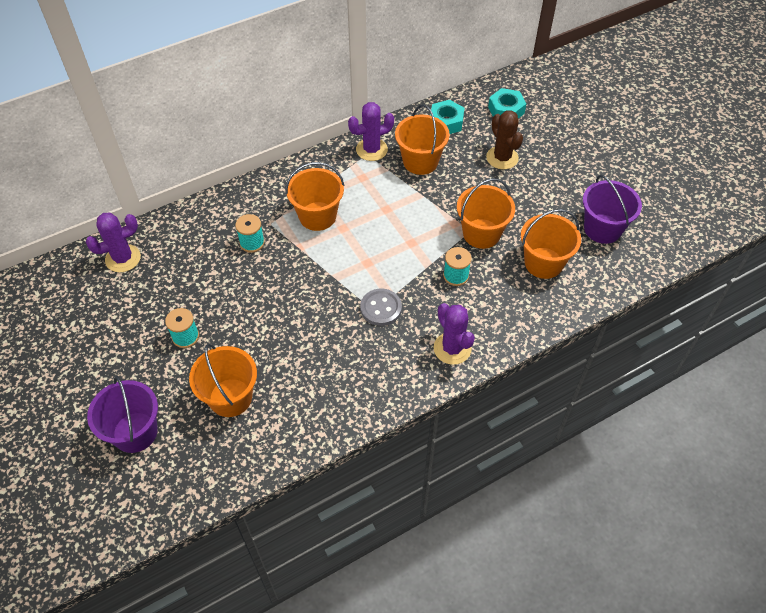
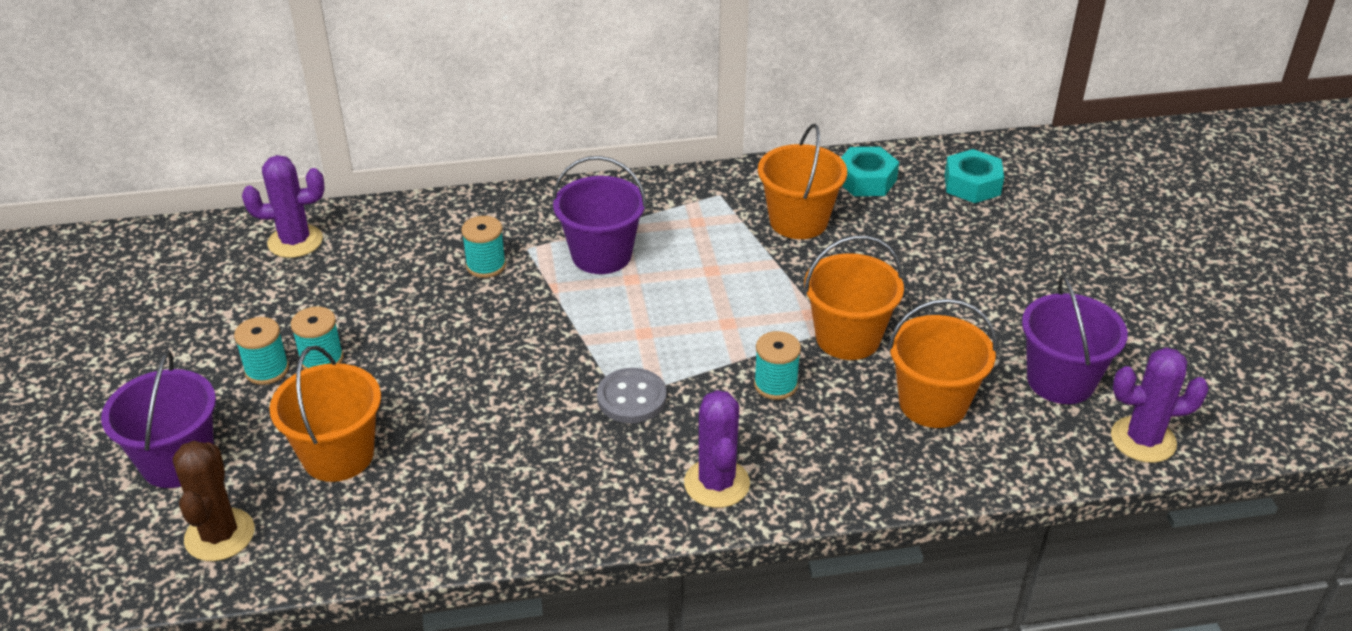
camera: 20 degrees right, 15 degrees down
orange bucket [285,162,344,231] -> purple bucket [552,156,647,274]
purple cactus [348,102,394,161] -> purple cactus moved to [1111,347,1209,463]
brown cactus [486,110,523,169] -> brown cactus moved to [173,440,254,561]
none -> turquoise spool [234,317,289,385]

